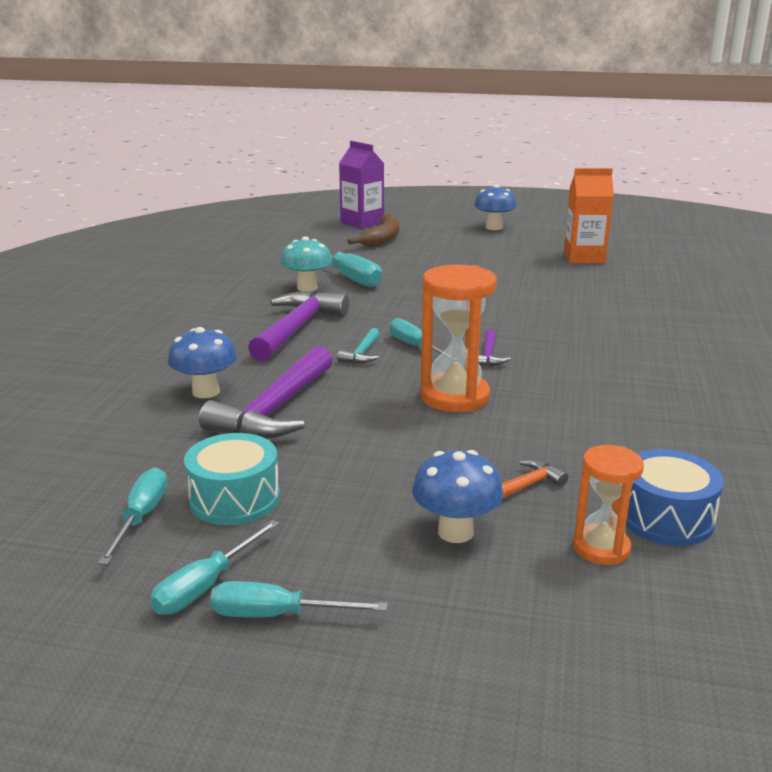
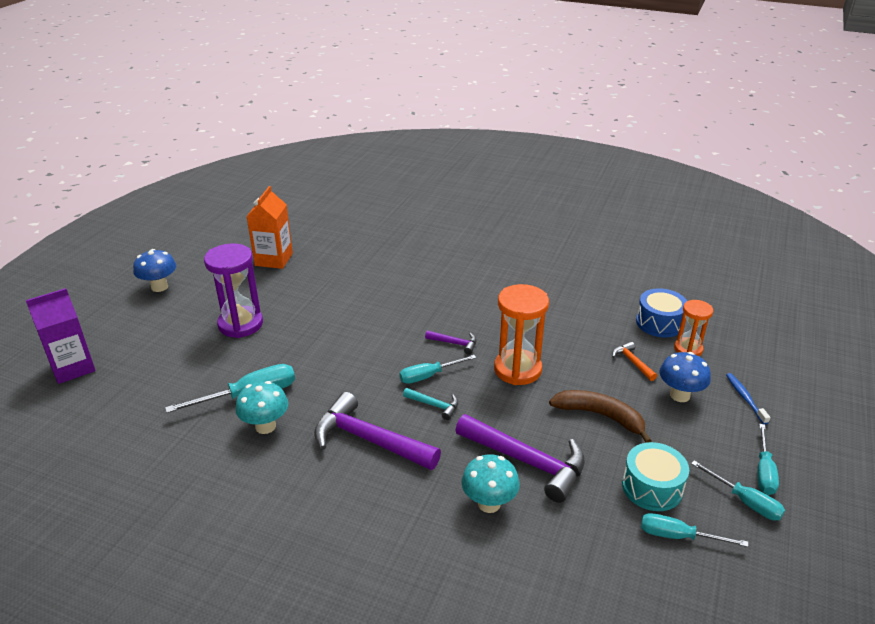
camera: 80 degrees left, 10 degrees up
blue mushroom [168,327,237,398] -> turquoise mushroom [462,454,520,513]
brown banana [348,214,399,247] -> brown banana moved to [549,390,651,443]
none -> purple hourglass [204,243,263,338]
none -> blue toothbrush [726,373,770,424]

